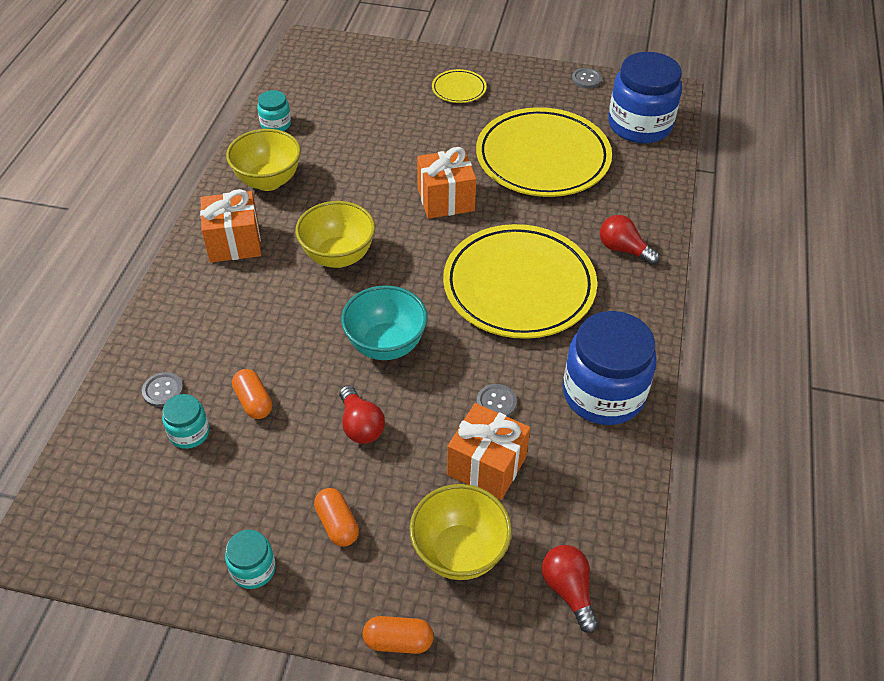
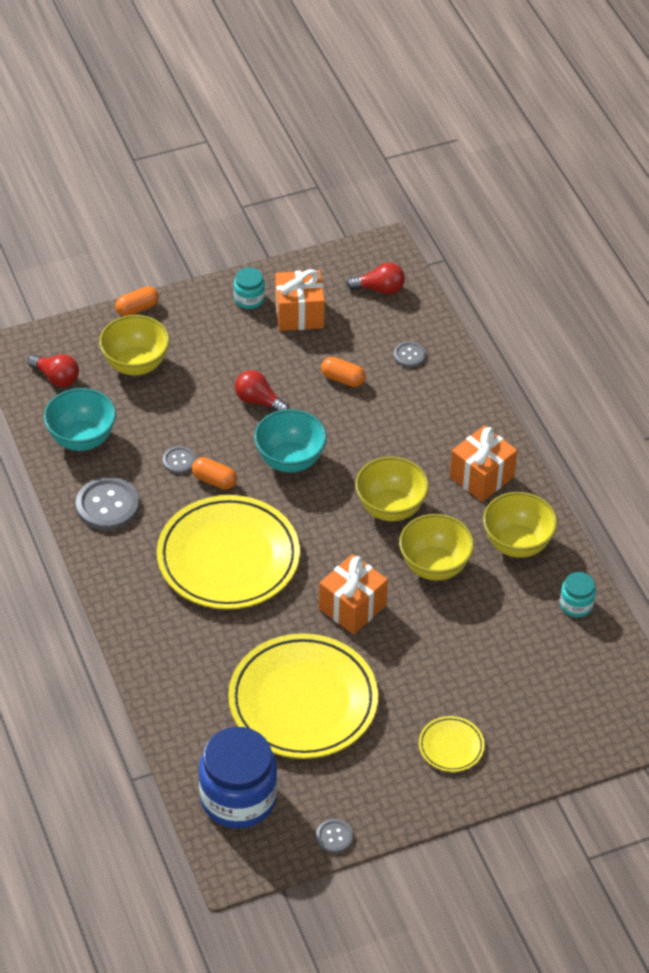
camera: 145 degrees right, 0 degrees up
turquoise jar [162,394,209,449] -> none
orange capsule [314,488,359,547] -> orange capsule moved to [192,457,237,490]
orange gift [447,403,530,500] -> orange gift moved to [275,269,325,331]
blue jar [563,311,657,425] -> grey button [76,477,139,530]
red light bulb [600,215,660,265] -> red light bulb moved to [346,263,405,294]
none -> turquoise bowl [44,388,116,451]
none -> yellow bowl [399,514,474,580]

